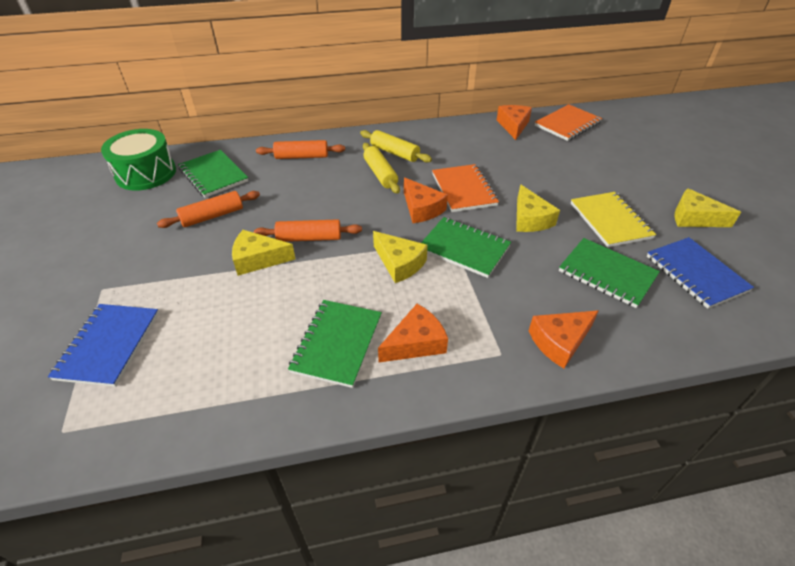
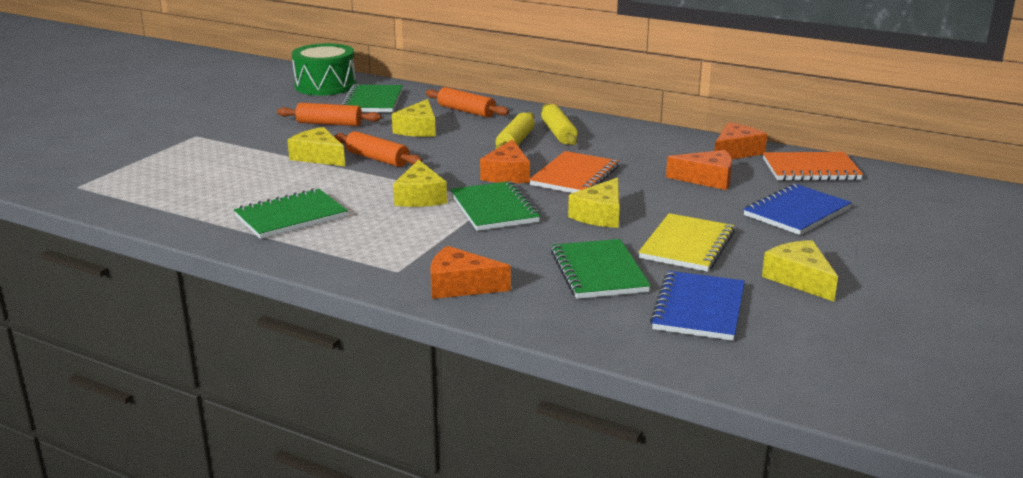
camera: 40 degrees right, 20 degrees down
blue notebook [48,304,159,387] -> blue notebook moved to [743,184,852,235]
orange cheese [378,304,448,362] -> orange cheese moved to [666,150,732,190]
none -> yellow cheese [392,99,436,137]

